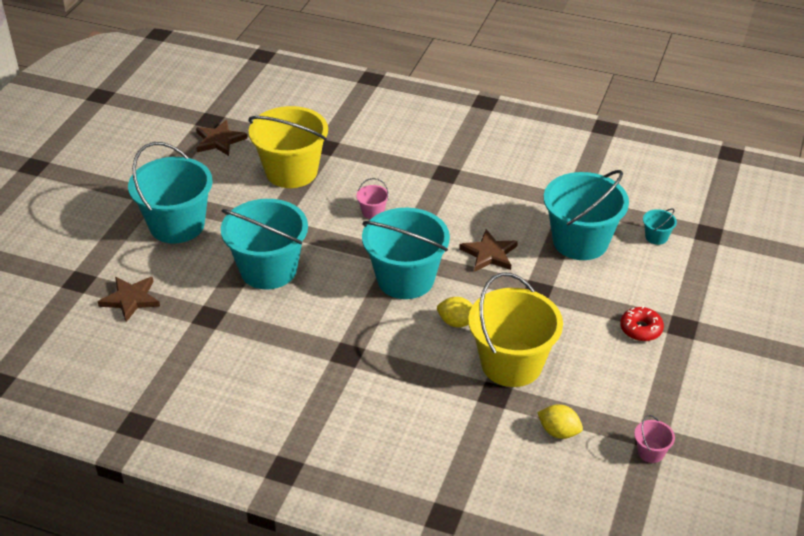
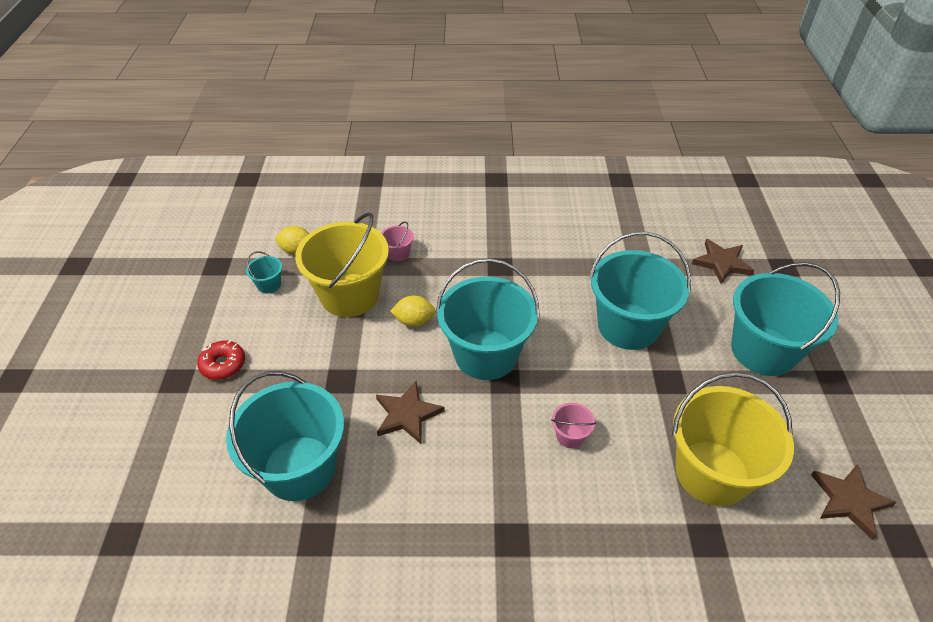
camera: 160 degrees right, 5 degrees up
pink bucket [634,415,675,463] -> pink bucket moved to [382,221,414,261]
turquoise bucket [643,209,677,245] -> turquoise bucket moved to [246,251,282,293]

